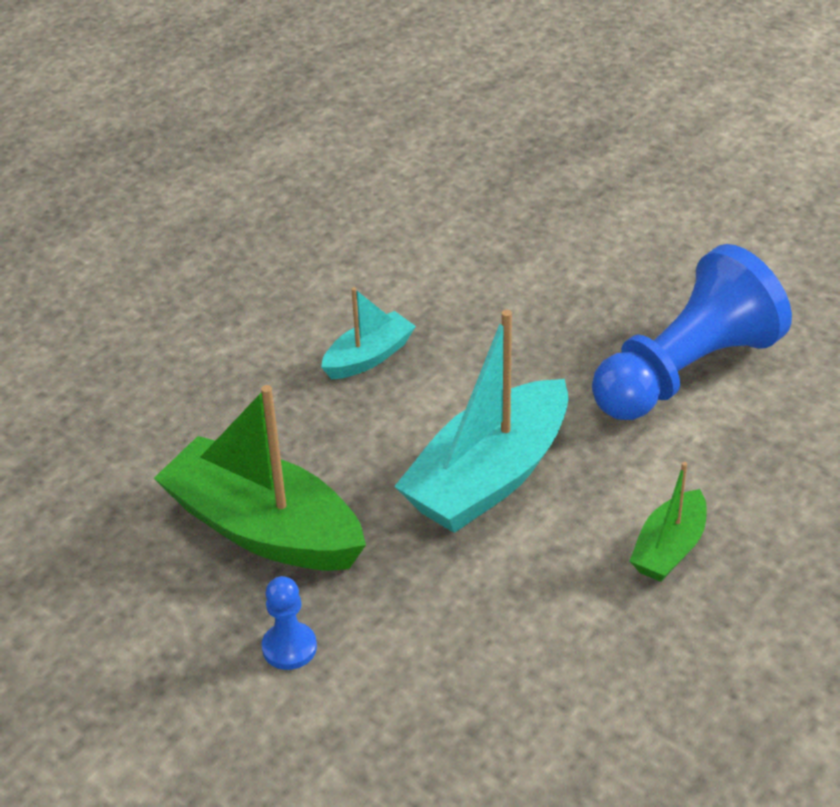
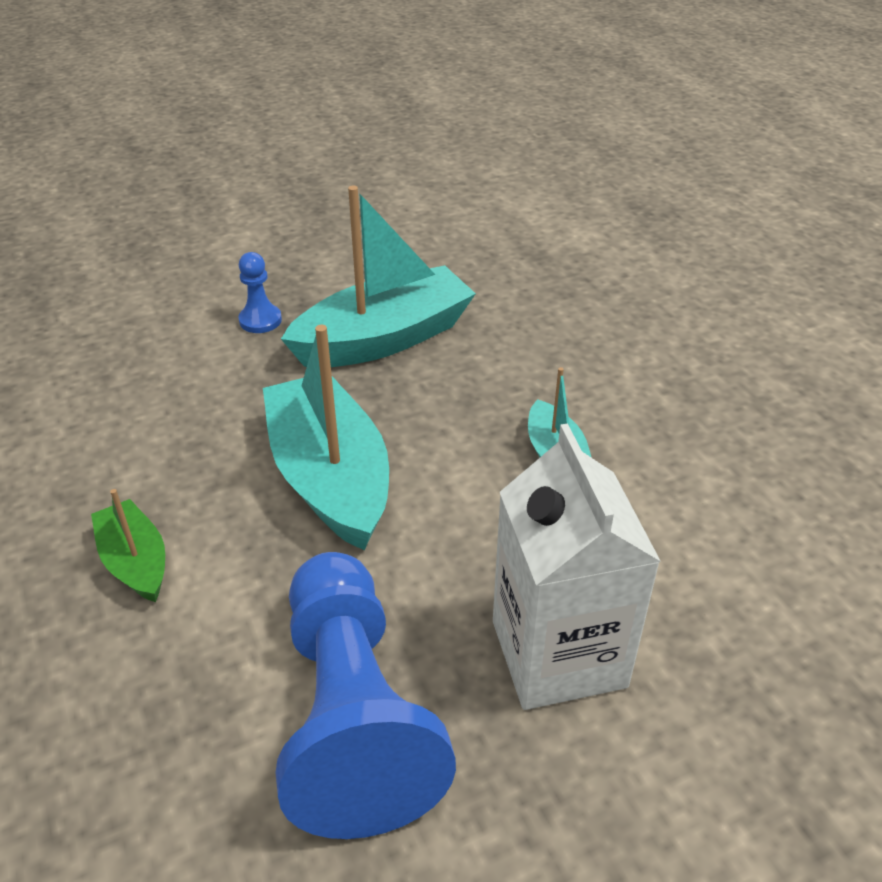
camera: 115 degrees right, 0 degrees up
green boat [154,385,366,571] -> turquoise boat [281,186,476,367]
none -> white carton [493,423,661,710]

